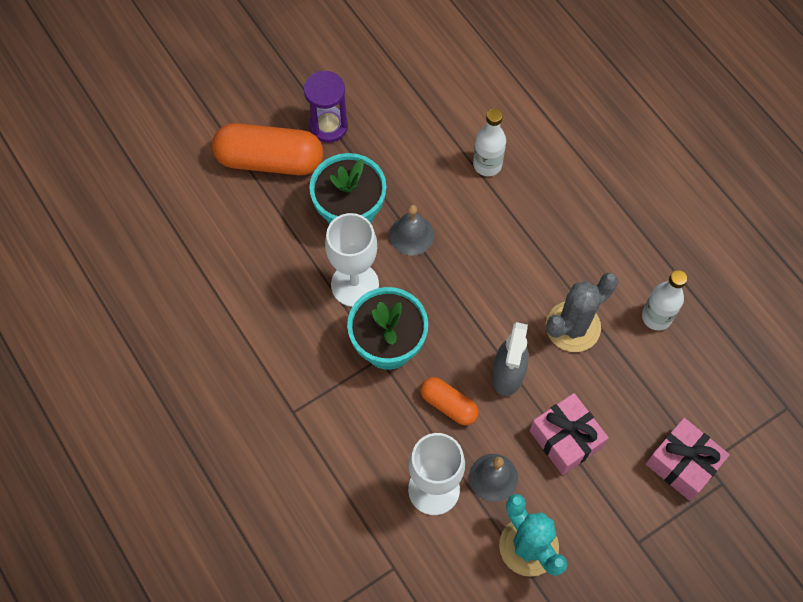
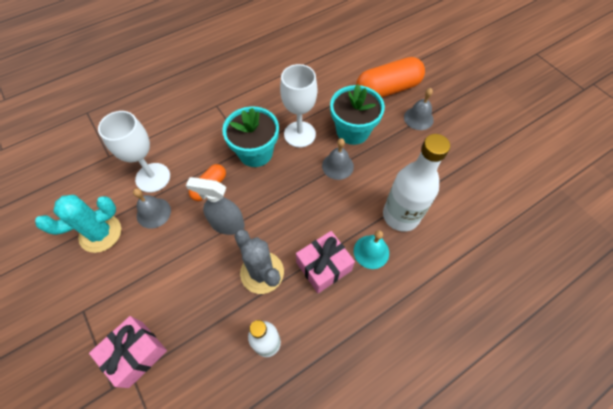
camera: 90 degrees right, 5 degrees down
orange capsule [212,123,323,175] -> orange capsule turned 60 degrees clockwise [356,57,425,98]
purple hourglass [304,71,348,143] -> grey bell [404,88,434,130]
white bottle [473,108,506,176] -> white bottle [383,134,450,232], size x1.64
pink gift [529,393,609,475] -> pink gift moved to [296,231,355,293]
none -> turquoise bell [354,230,389,269]

